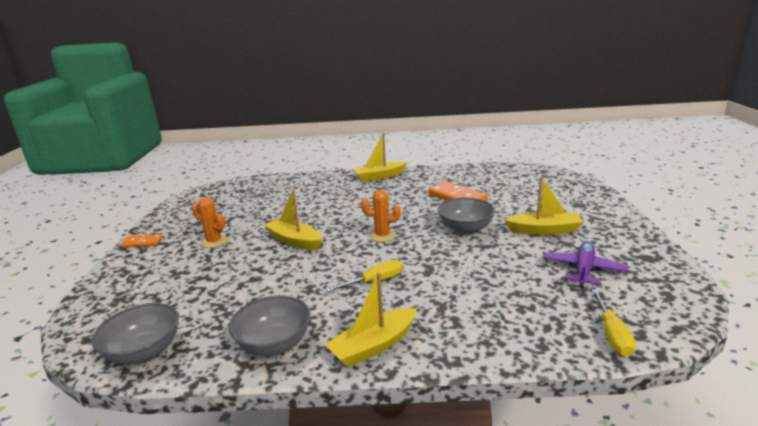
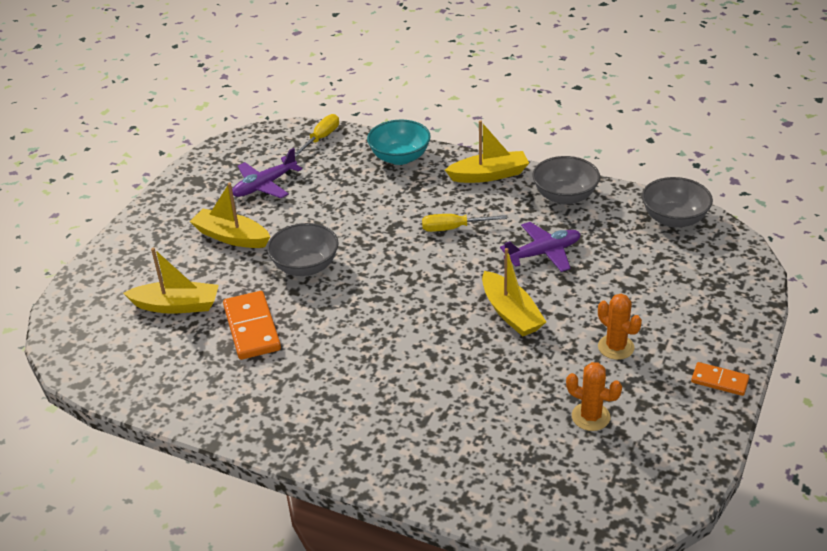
camera: 155 degrees left, 15 degrees up
yellow boat [353,133,407,182] -> yellow boat moved to [123,248,219,314]
orange cactus [361,190,401,242] -> orange cactus moved to [566,362,622,431]
none -> turquoise bowl [367,120,431,165]
none -> purple plane [500,222,580,272]

